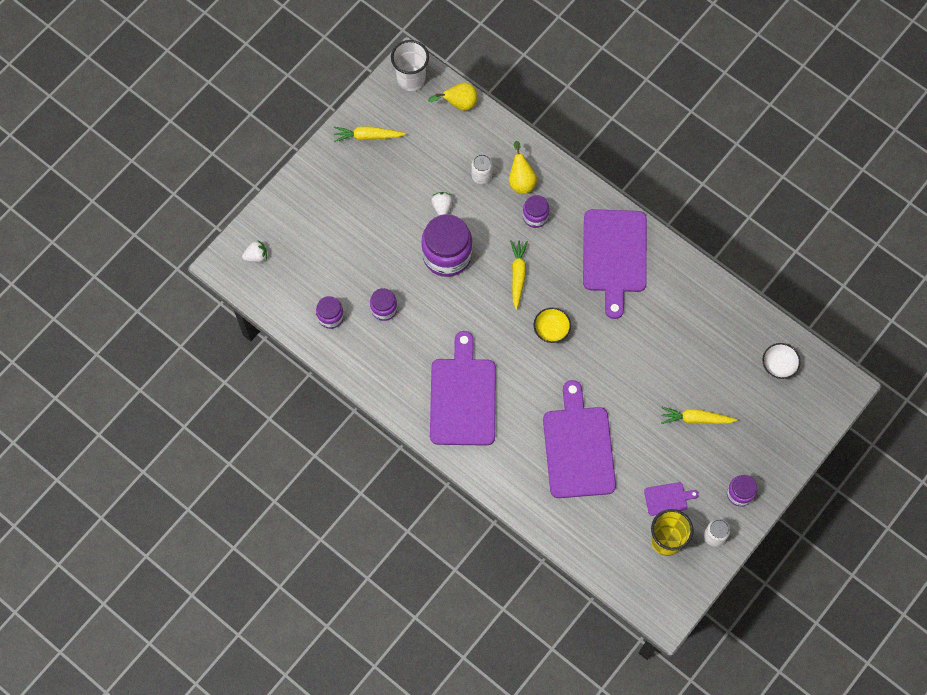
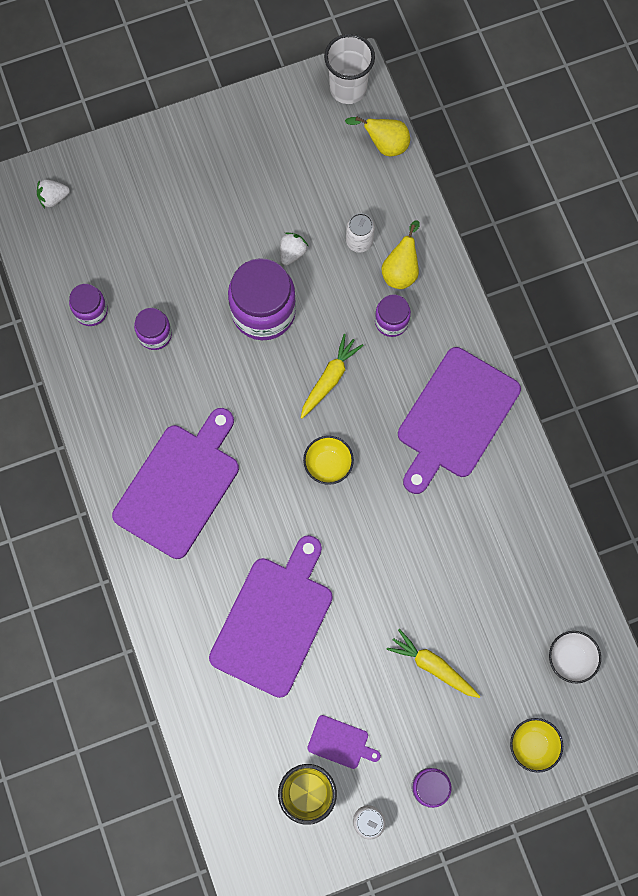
camera: 30 degrees right, 5 degrees up
white strawberry [242,240,267,262] -> white strawberry turned 150 degrees clockwise [37,179,70,208]
yellow carrot [334,126,406,142] -> none
none -> yellow bowl [510,718,563,773]

